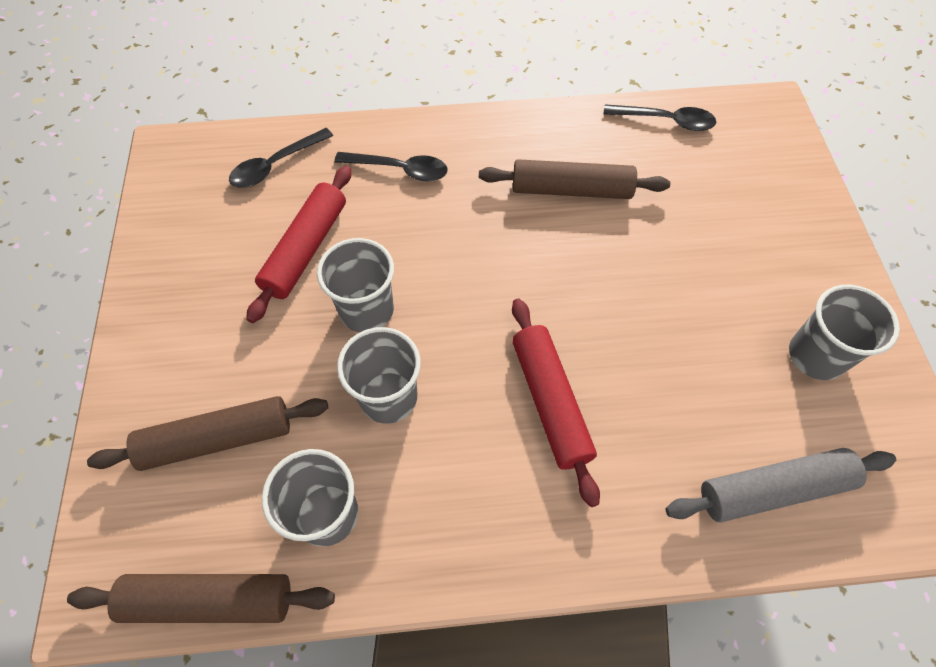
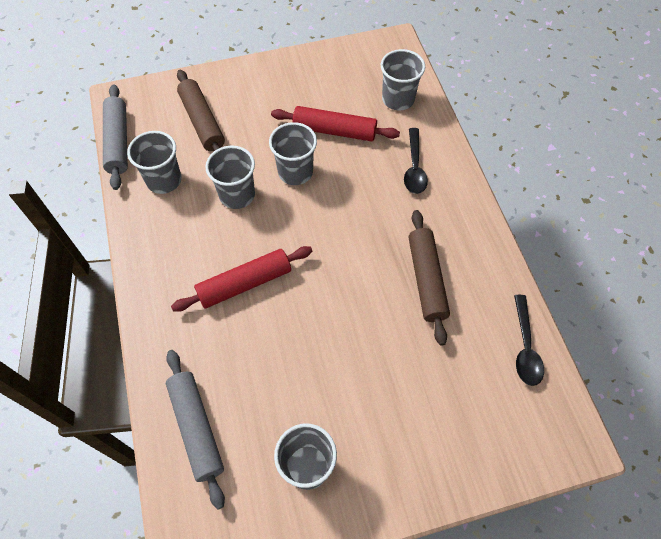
camera: 80 degrees right, 0 degrees up
brown rolling pin [67,574,335,623] -> grey rolling pin [103,84,128,190]
black spoon [229,128,333,188] -> grey cup [381,49,425,110]

